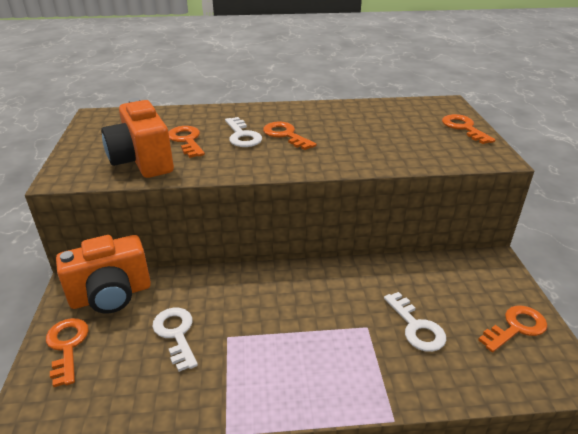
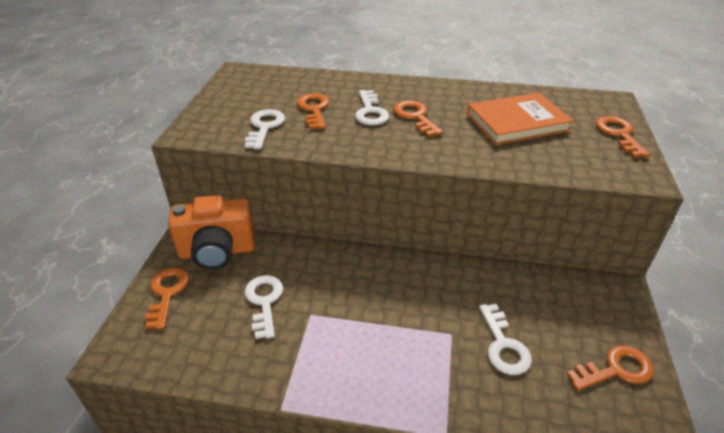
camera: 15 degrees right, 5 degrees up
orange camera [101,98,174,178] -> white key [245,109,285,149]
none -> orange book [467,93,573,145]

